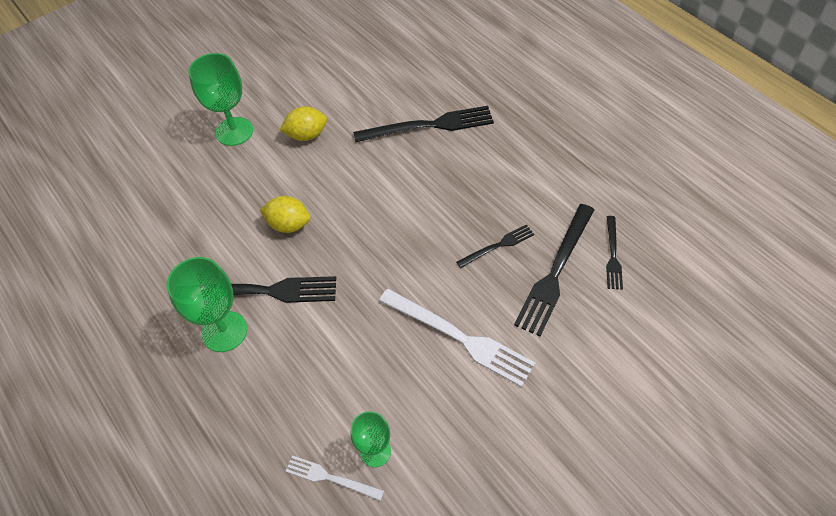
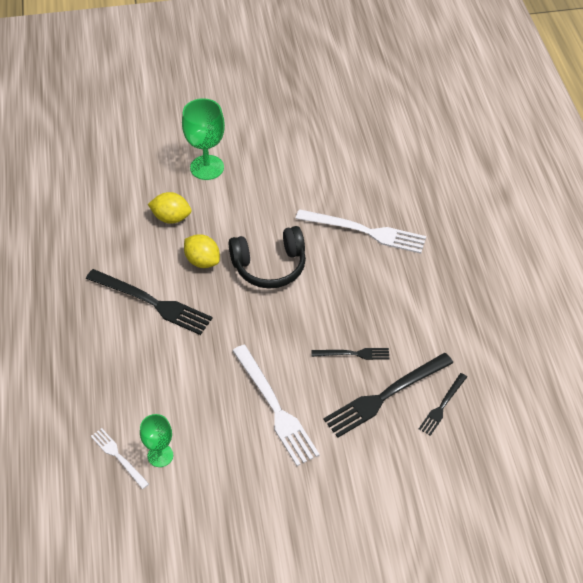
camera: 25 degrees right, 5 degrees down
green goblet [167,257,247,352] -> none
yellow lemon [280,107,327,141] -> yellow lemon moved to [148,192,191,224]
black fork [353,106,494,143] -> white fork [295,209,426,254]
none -> black headphones [228,226,306,289]

